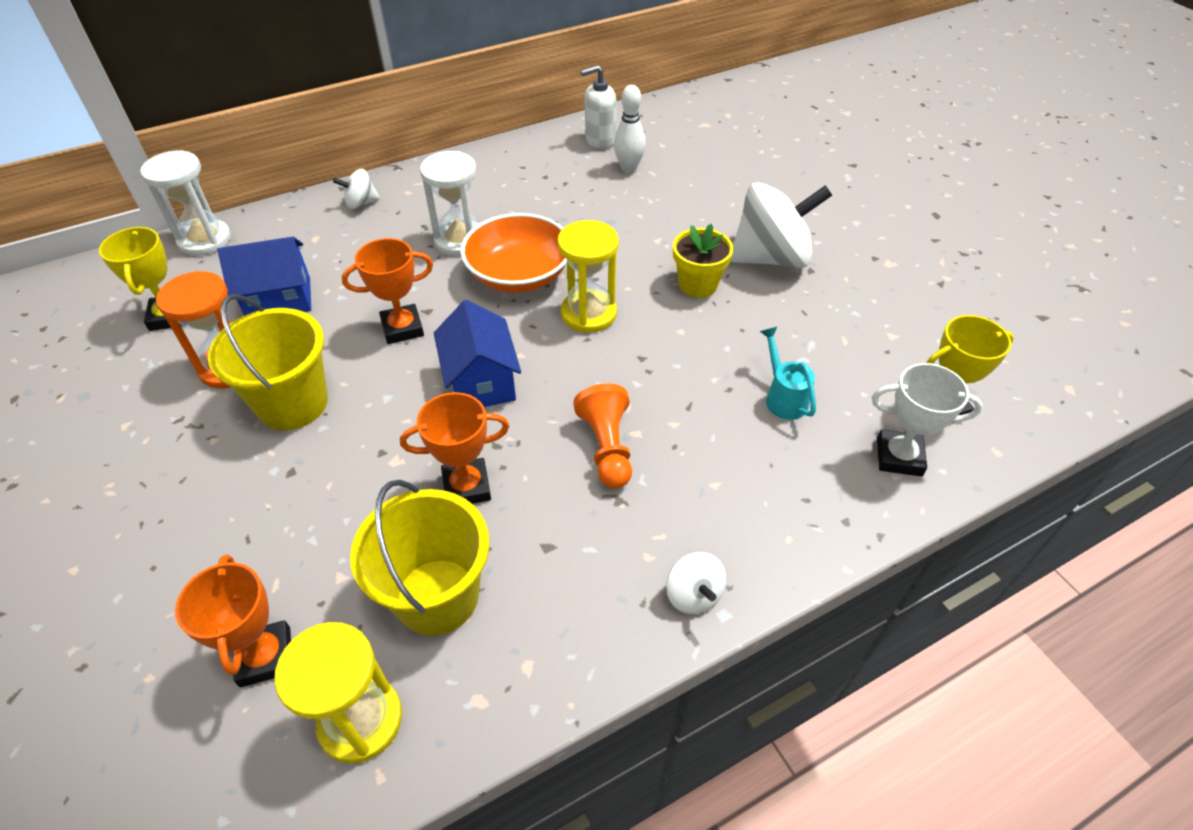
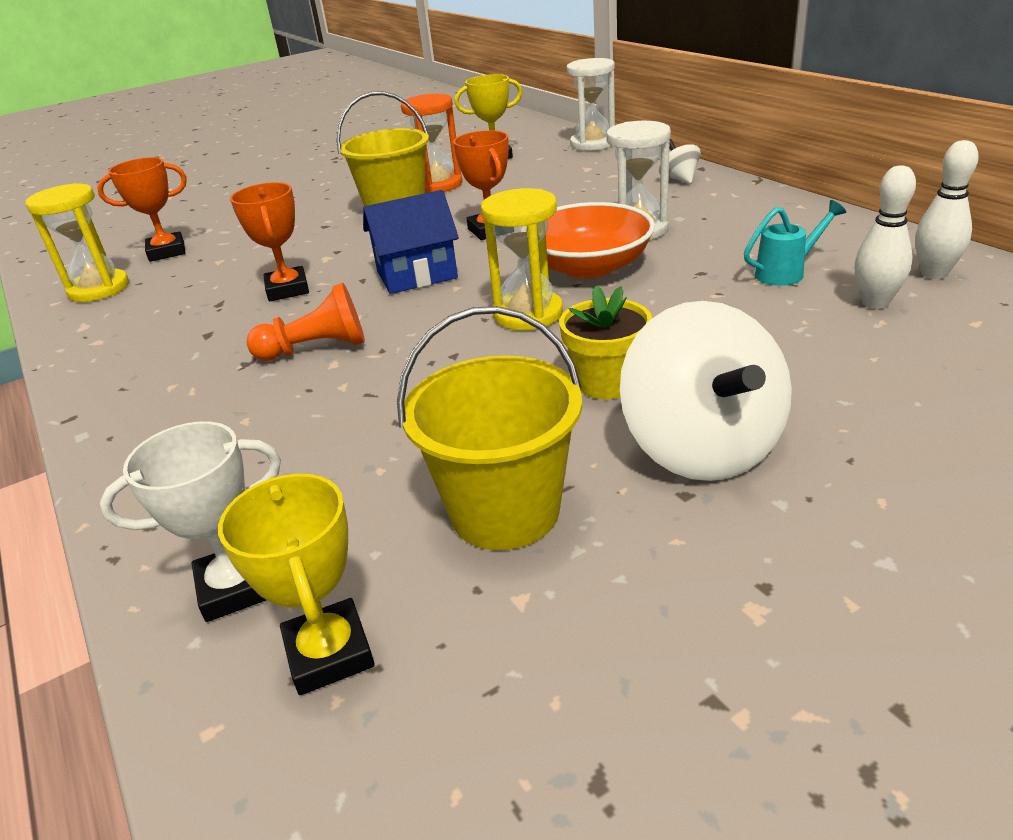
camera: 90 degrees right, 15 degrees down
blue house [218,237,311,316] -> none
yellow bucket [350,480,489,636] -> yellow bucket moved to [397,306,582,550]
white soap dispenser [581,65,617,149] -> white bowling pin [915,140,979,279]
white spinning top [666,552,726,614] -> none
turquoise watering can [760,327,816,420] -> turquoise watering can moved to [744,200,846,286]
white trophy [872,363,983,477] -> white trophy turned 60 degrees clockwise [100,421,281,622]

